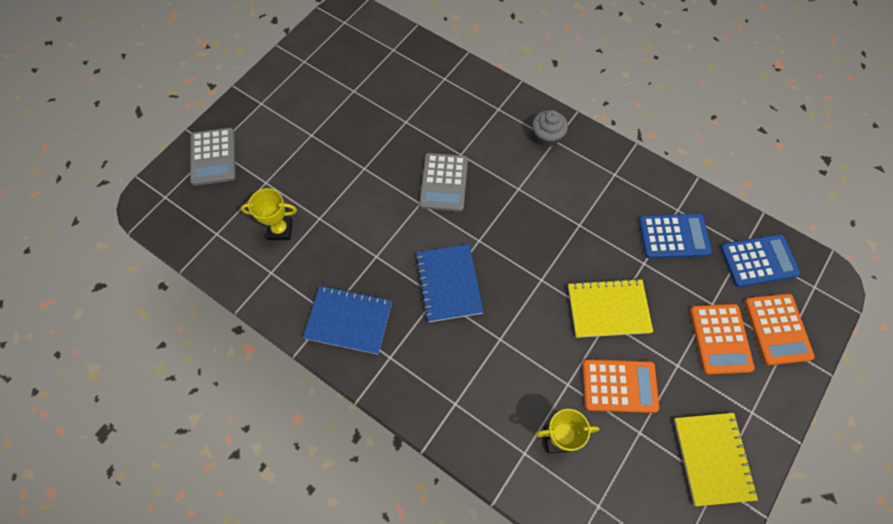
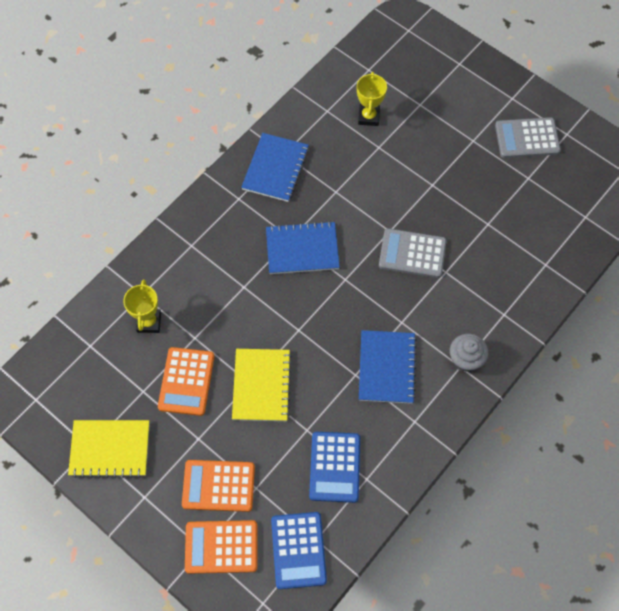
camera: 95 degrees right, 0 degrees up
grey calculator [190,128,236,186] -> grey calculator moved to [495,117,561,158]
none -> blue notebook [359,330,417,404]

